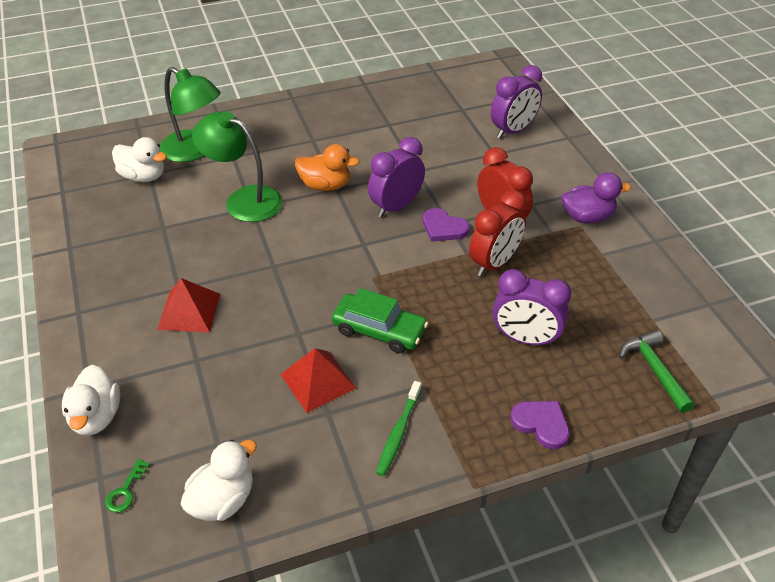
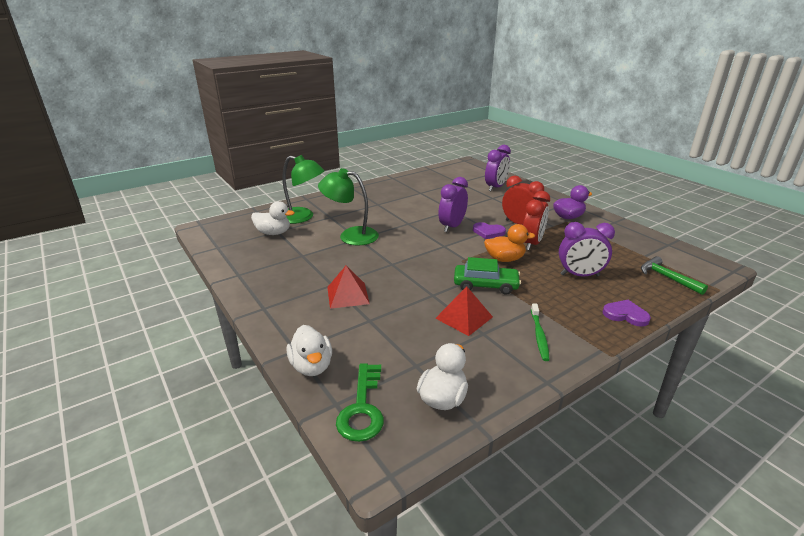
camera: 15 degrees left, 15 degrees down
green key [105,459,150,513] -> green key [336,363,384,442], size x2.03
orange duck [295,144,359,191] -> orange duck moved to [484,224,535,262]

